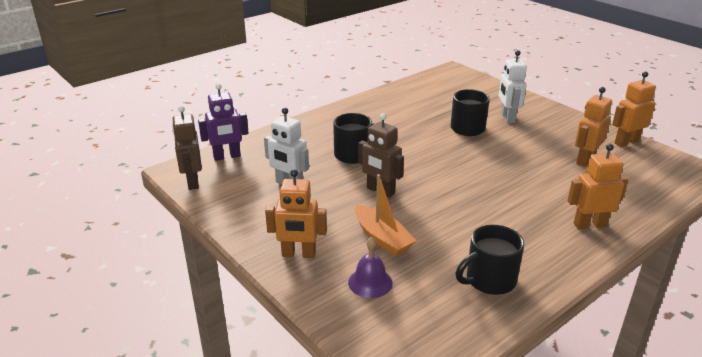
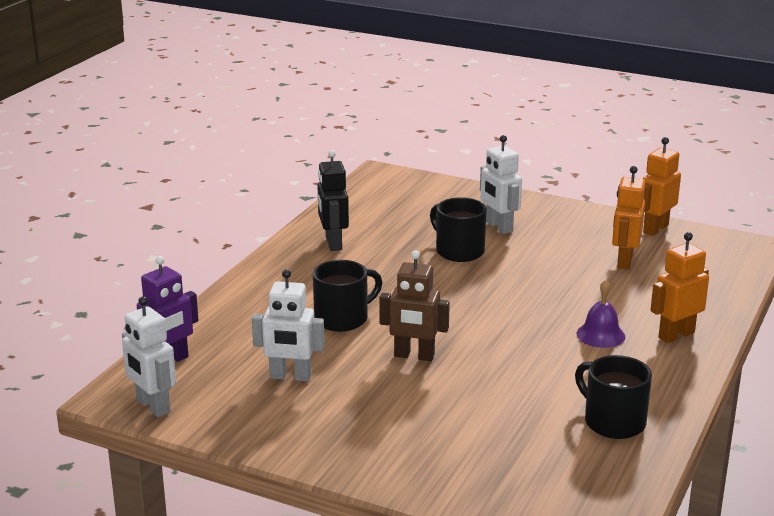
camera: 25 degrees left, 5 degrees down
brown robot [172,106,202,190] -> white robot [122,296,176,417]
orange robot [265,169,327,258] -> none
purple bell [348,237,393,298] -> purple bell moved to [576,280,625,348]
orange boat [355,174,416,256] -> none
black mug [456,225,524,295] -> black mug turned 105 degrees clockwise [575,355,652,439]
none -> black robot [317,150,349,251]

